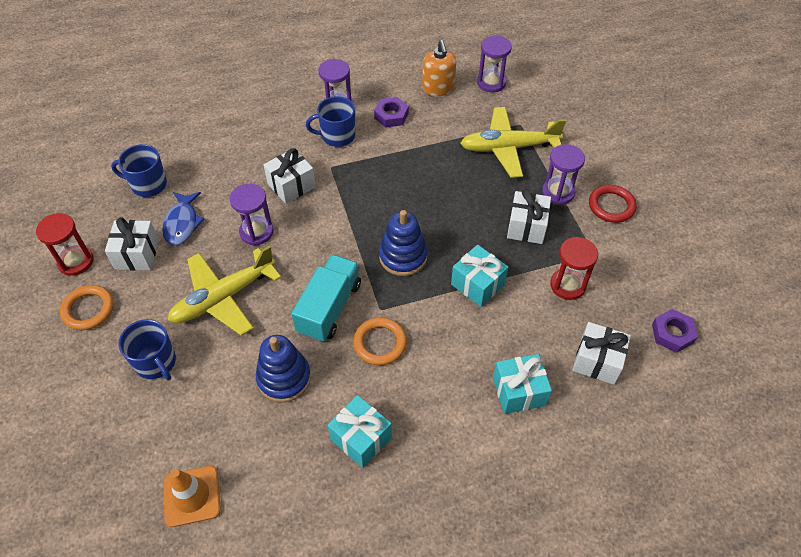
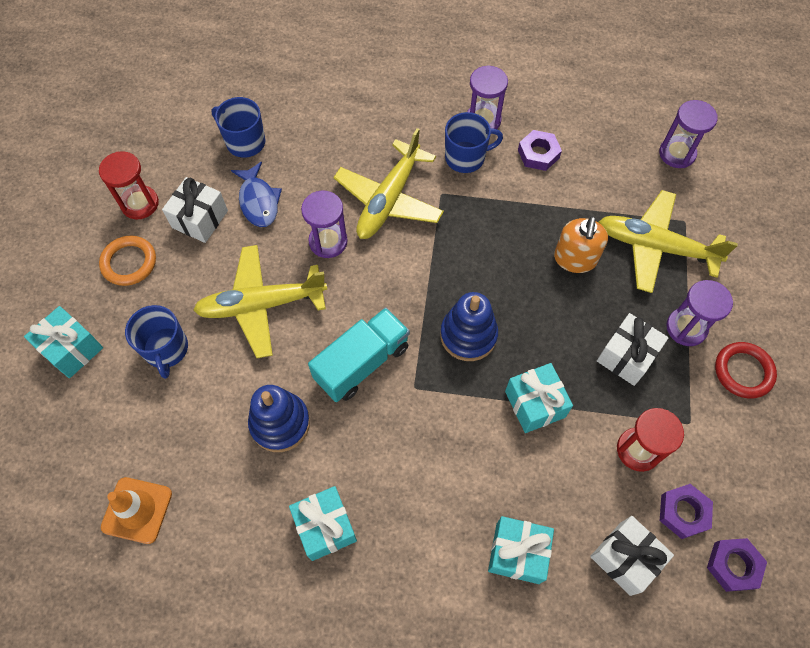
camera: 25 degrees right, 10 degrees up
blue fish [162,192,204,245] -> blue fish turned 45 degrees counterclockwise [231,162,282,227]
white gift [263,148,316,204] -> yellow plane [333,128,444,239]
blue mug [306,96,355,147] -> blue mug turned 150 degrees clockwise [445,112,503,173]
orange ring [353,317,407,365] -> none
orange soap dispenser [422,40,456,96] -> orange soap dispenser moved to [554,216,608,273]
none -> turquoise gift [24,306,103,378]
none -> purple nut [660,484,713,539]

